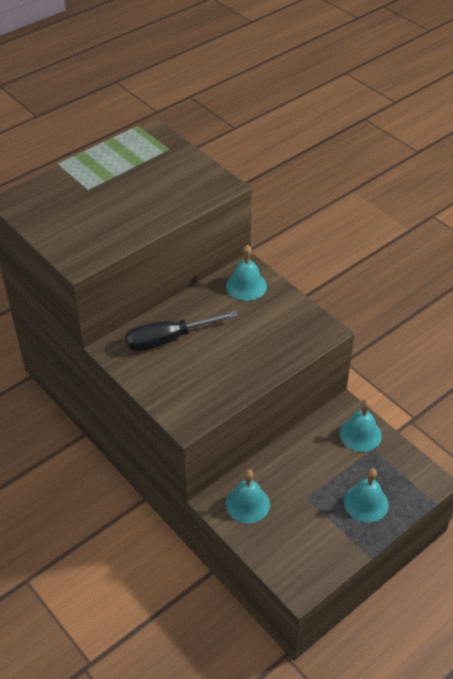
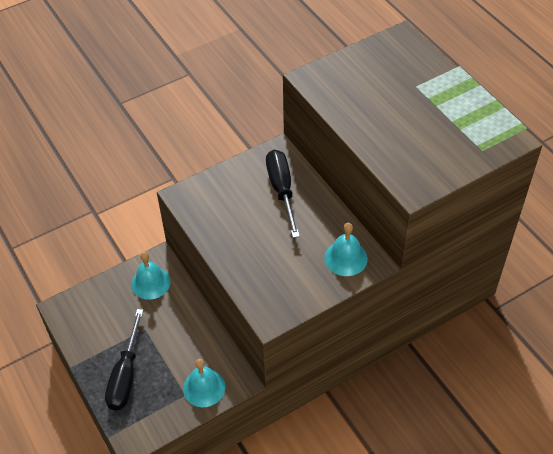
camera: 100 degrees right, 5 degrees up
turquoise bell [344,468,388,523] -> black screwdriver [105,309,144,410]

